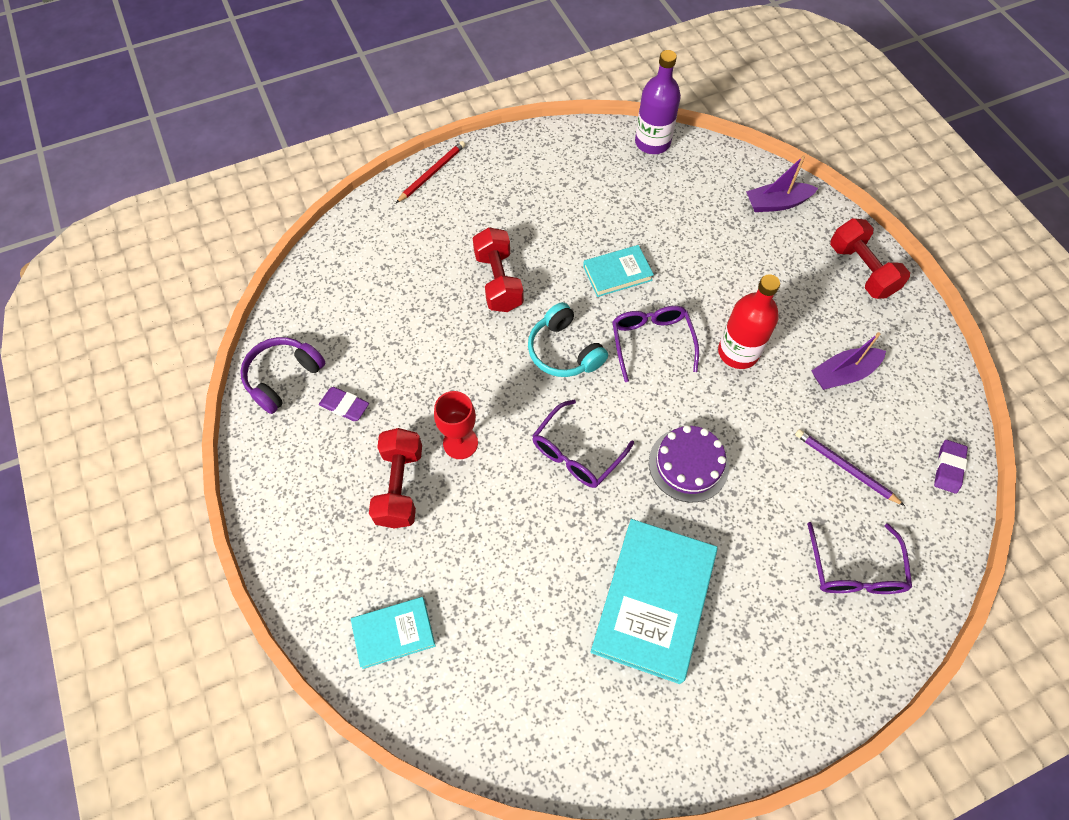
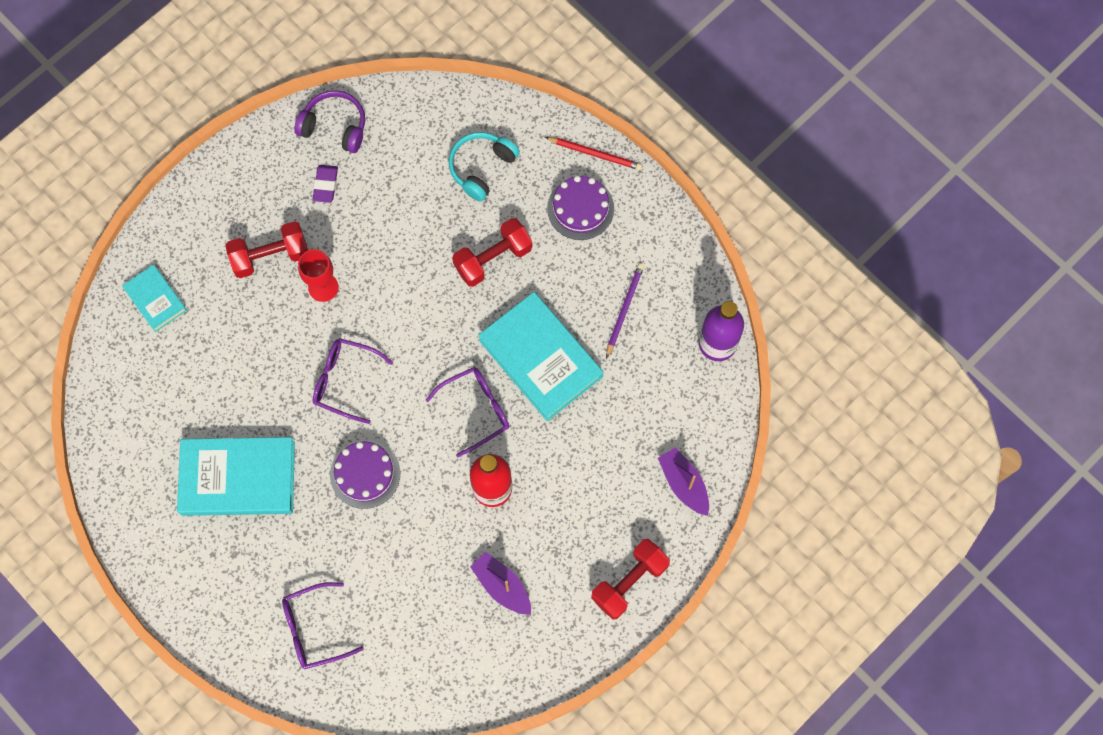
camera: 70 degrees right, 10 degrees up
turquoise headphones [528,302,608,377] -> turquoise headphones moved to [449,132,520,202]
turquoise book [583,245,654,297] -> turquoise book [478,292,603,421], size x1.88
purple pencil [795,429,905,506] -> purple pencil moved to [606,264,644,358]
purple eraser [934,440,968,494] -> none
none -> purple cake [547,176,614,240]

